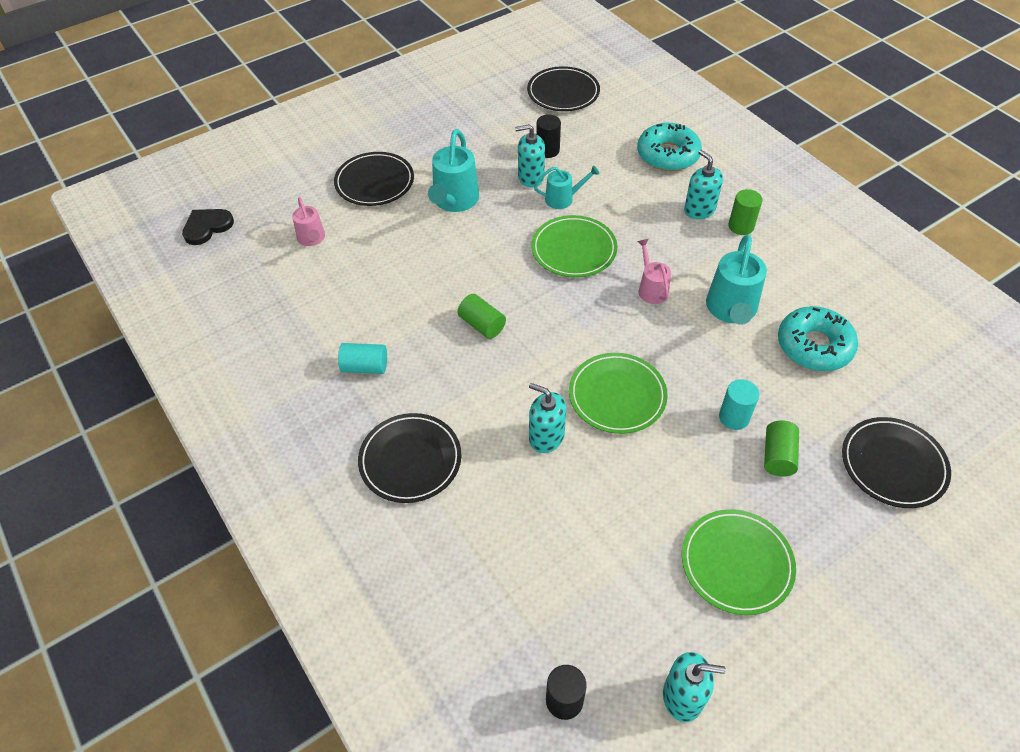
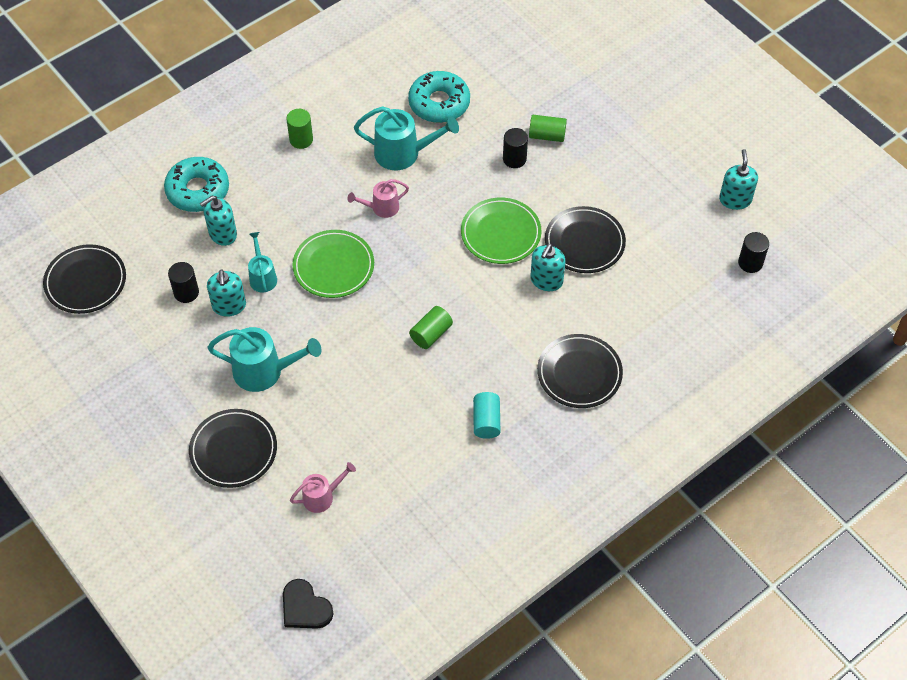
camera: 95 degrees left, 5 degrees up
green plate [682,509,796,615] -> none
turquoise soap dispenser [684,150,723,219] -> turquoise soap dispenser moved to [200,196,237,246]
turquoise cylinder [719,379,759,430] -> black cylinder [503,128,528,168]
black plate [842,417,951,508] -> black plate moved to [545,206,626,273]

